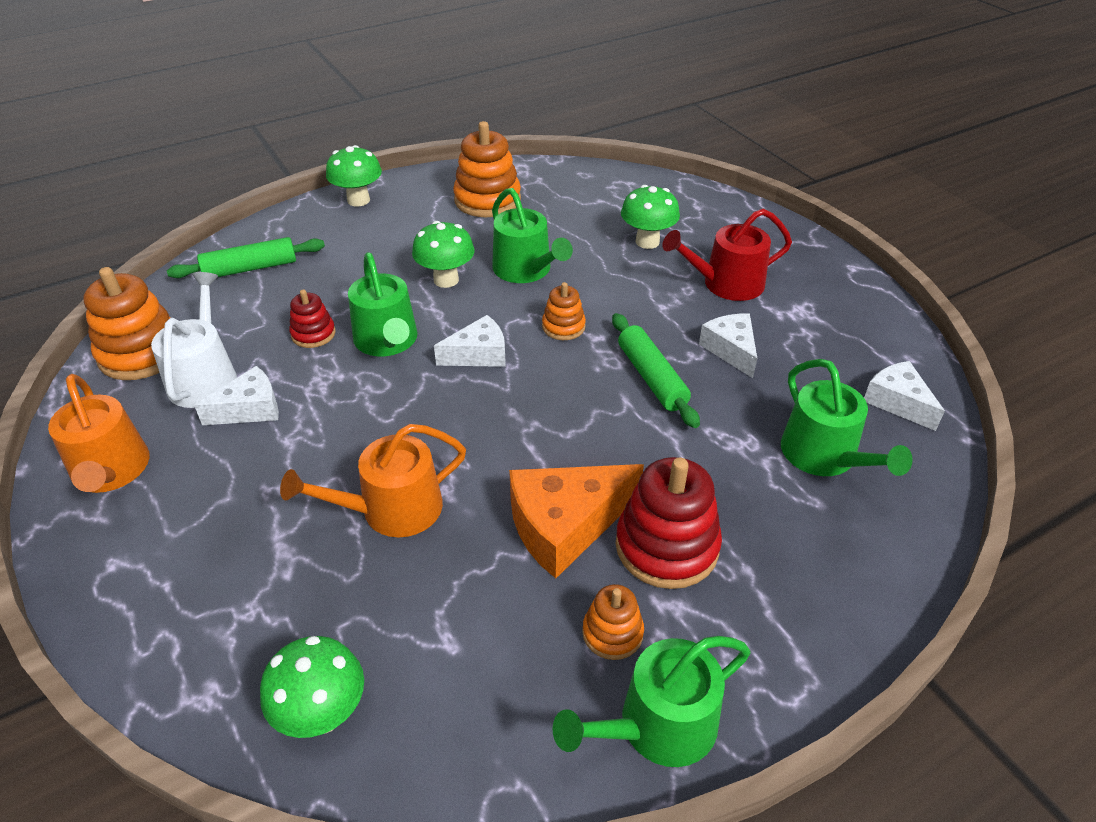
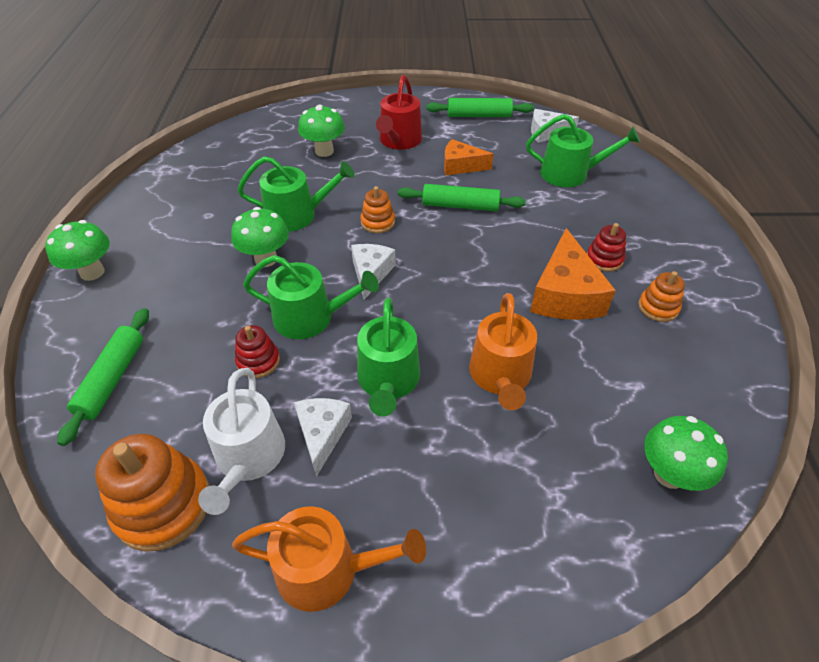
camera: 60 degrees left, 5 degrees up
white watering can [151,272,237,408] -> white watering can turned 120 degrees counterclockwise [198,368,285,515]
orange stacking toy [453,121,521,217] -> none
green watering can [553,636,750,767] -> green watering can moved to [357,297,420,417]
red stacking toy [616,457,722,589] -> red stacking toy [587,223,626,272], size x0.54
white cheese [699,313,757,378] -> orange cheese [444,139,493,176]
none -> green rolling pin [426,98,534,117]

